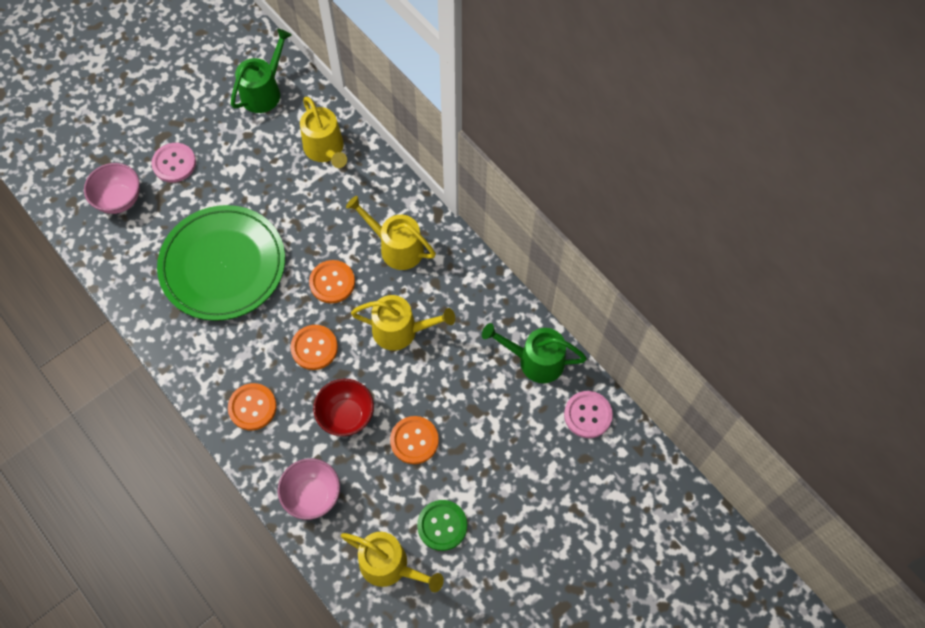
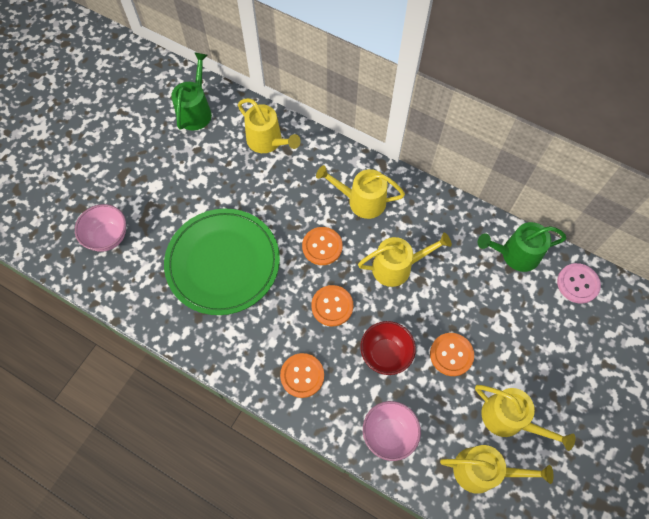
camera: 20 degrees left, 0 degrees up
pink button [151,143,196,183] -> none
green button [417,500,467,551] -> yellow watering can [475,385,575,451]

